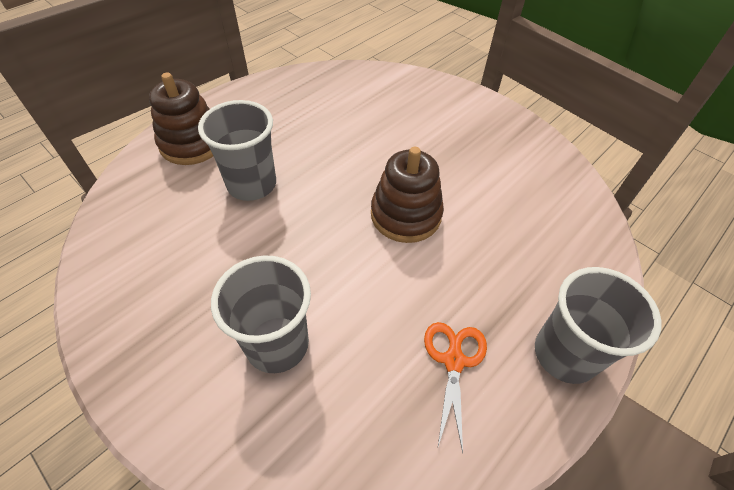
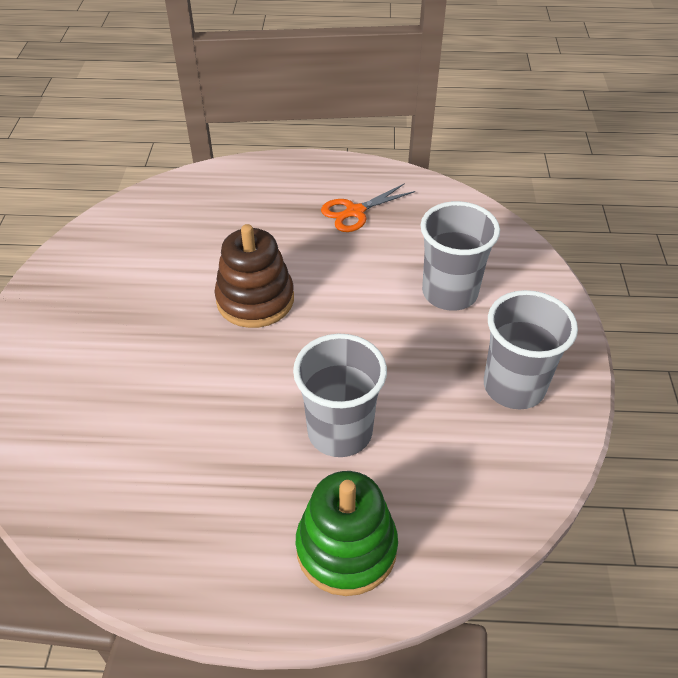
camera: 130 degrees left, 5 degrees down
brown stacking toy [149,73,213,165] -> green stacking toy [296,471,398,596]
grey cup [535,267,662,384] -> grey cup moved to [484,290,578,409]

